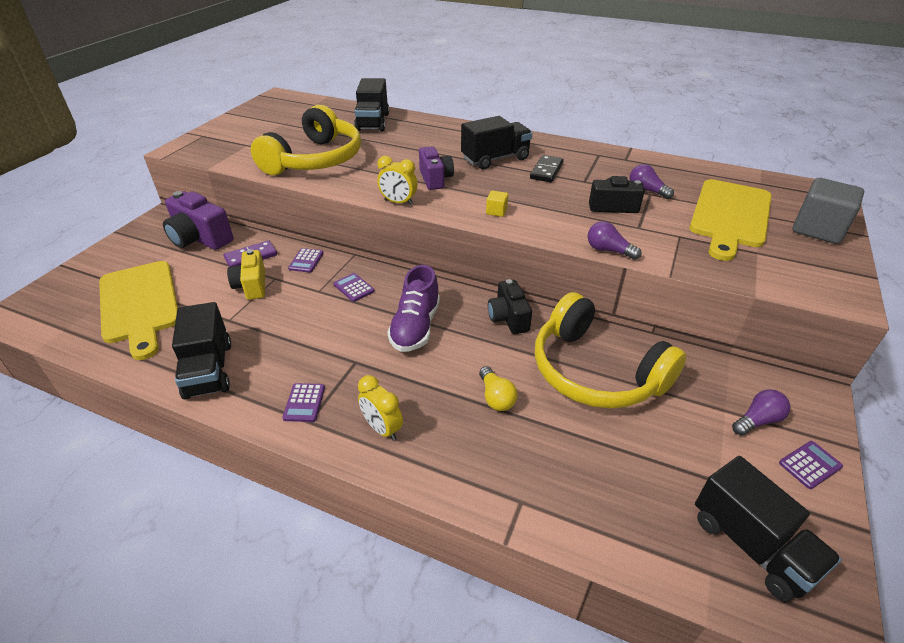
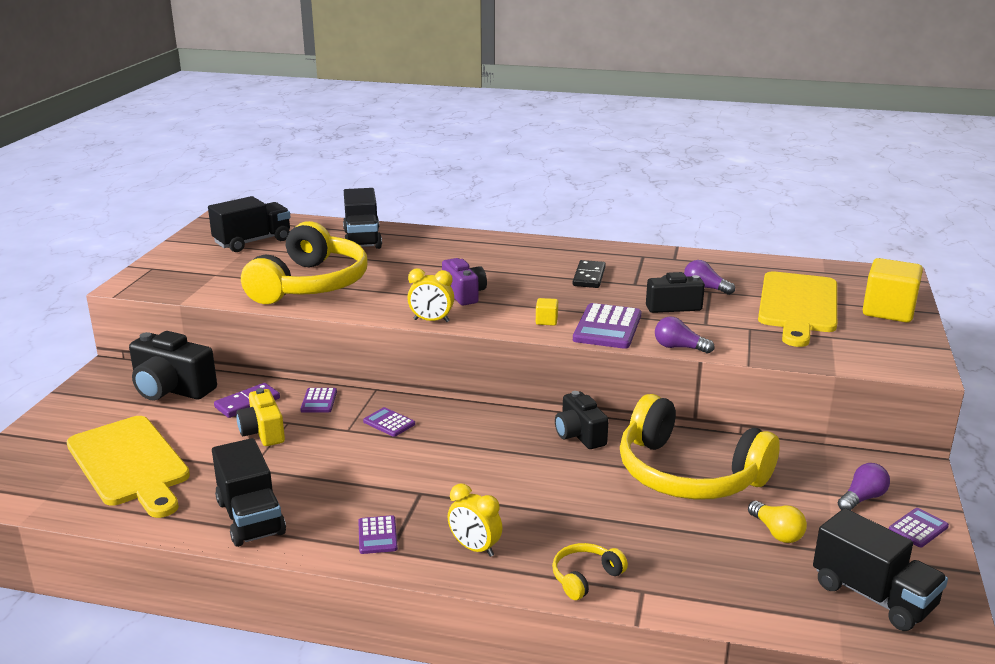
camera: 10 degrees left, 15 degrees down
purple camera [163,191,233,250] -> black camera [129,331,217,401]
purple shoe [387,265,440,352] -> none
black truck [461,116,532,169] -> black truck moved to [208,196,290,252]
yellow light bulb [479,366,518,411] -> yellow light bulb moved to [748,501,807,543]
grey cube [792,178,864,244] -> yellow cube [863,258,923,323]
none -> yellow headphones [552,543,628,600]
none -> purple calculator [573,303,641,349]

